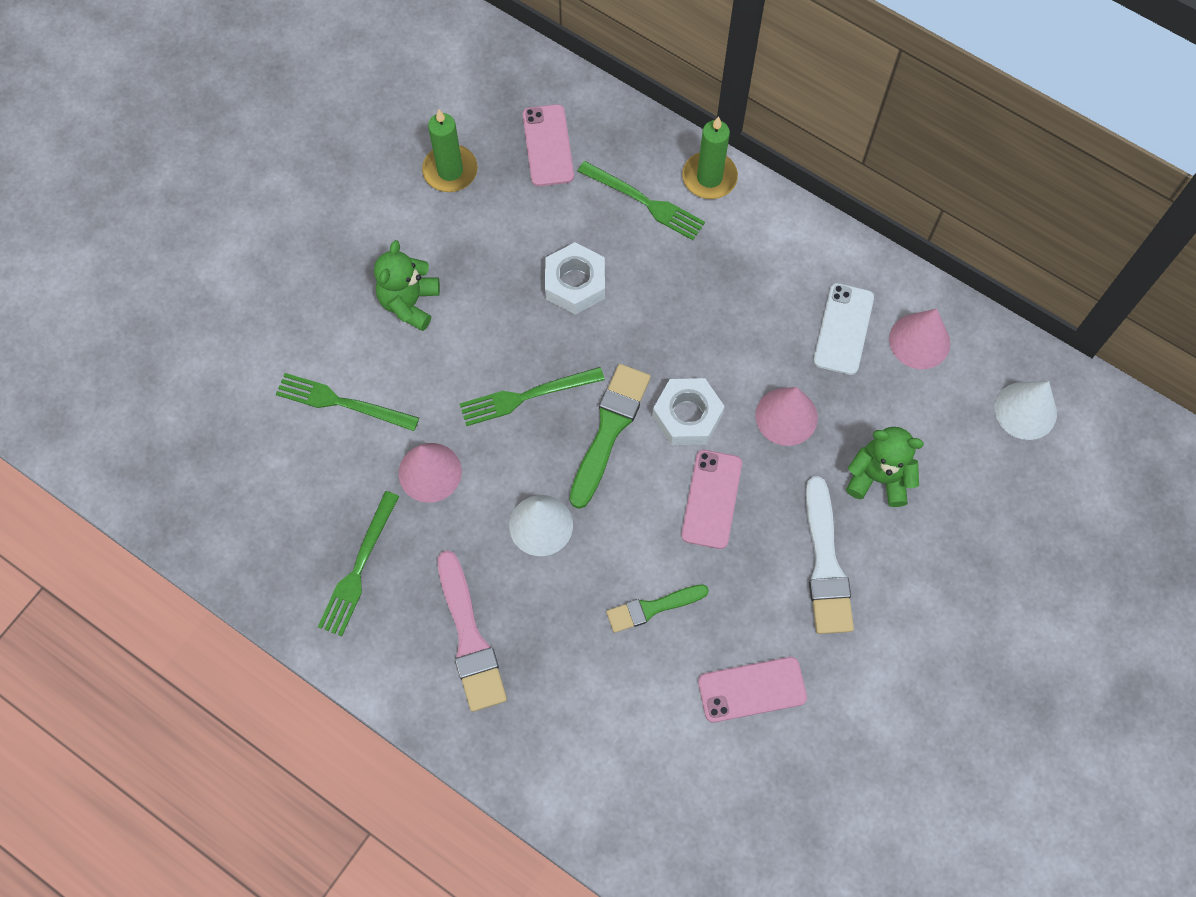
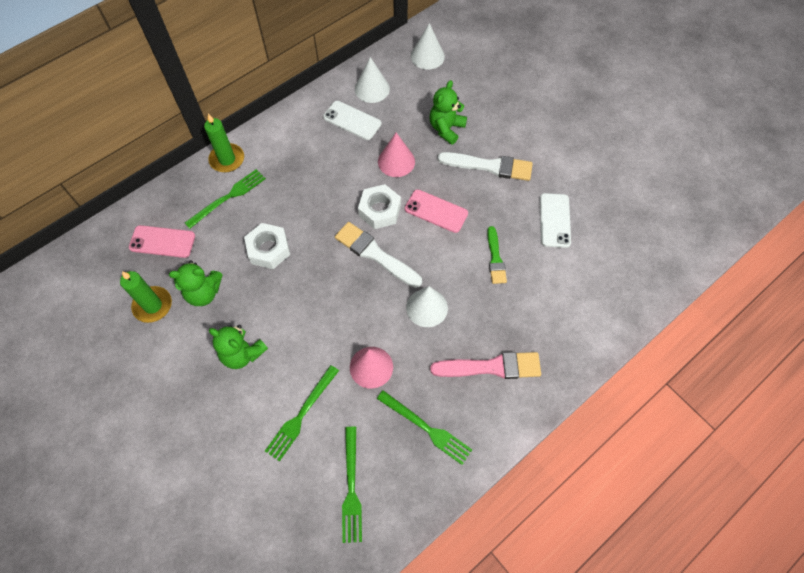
camera: 75 degrees left, 5 degrees down
green fork [460,367,605,426] -> green fork moved to [342,427,362,543]
green brush [569,364,651,509] -> white brush [335,222,422,288]
pink phone [698,657,807,722] -> white phone [540,193,571,248]
pink cone [889,309,950,369] -> white cone [355,57,390,103]
none -> green teddy bear [169,260,223,306]

